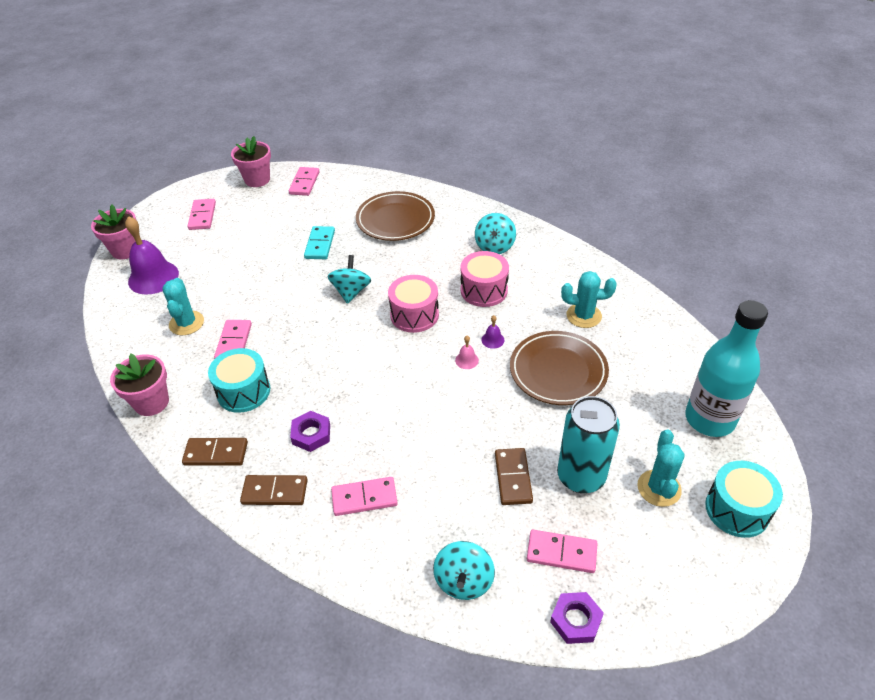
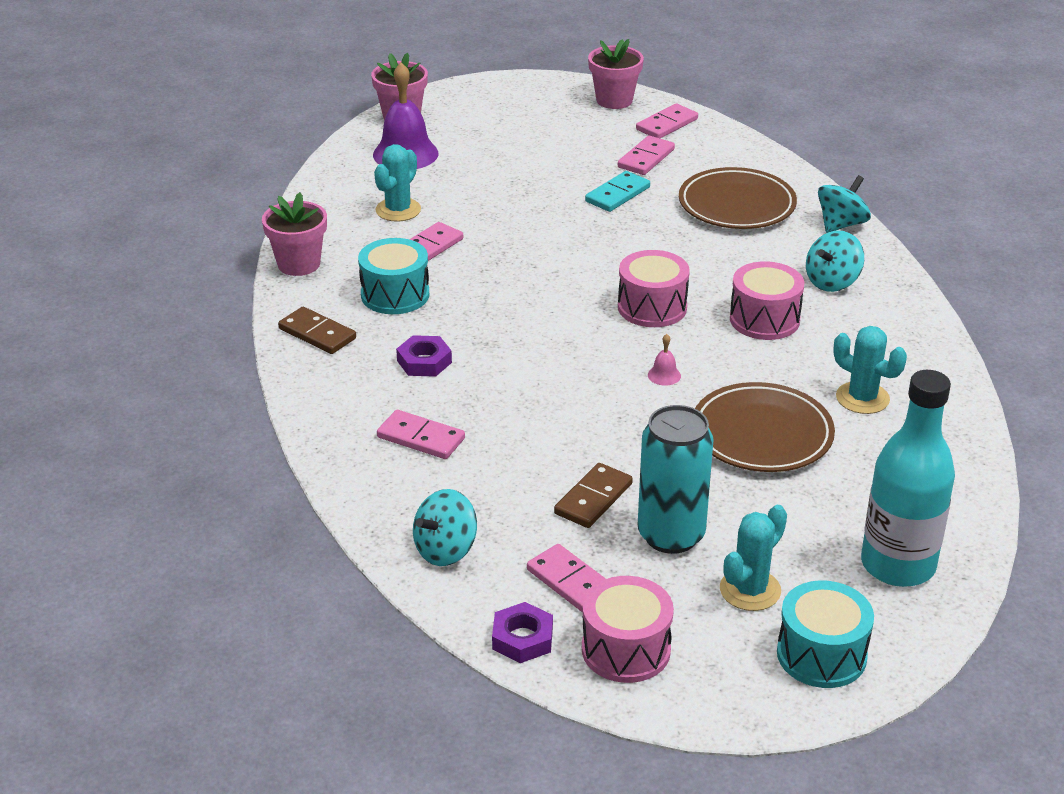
camera: 35 degrees right, 10 degrees down
pink domino [188,199,216,230] -> pink domino moved to [618,136,675,175]
brown domino [240,475,308,505] -> none
turquoise spinning top [327,255,371,304] -> turquoise spinning top moved to [818,175,871,233]
purple bell [482,315,504,349] -> none
none -> pink drum [582,576,674,683]

